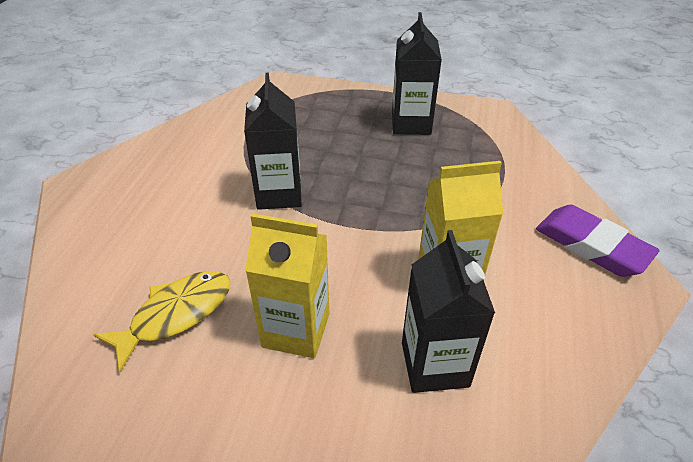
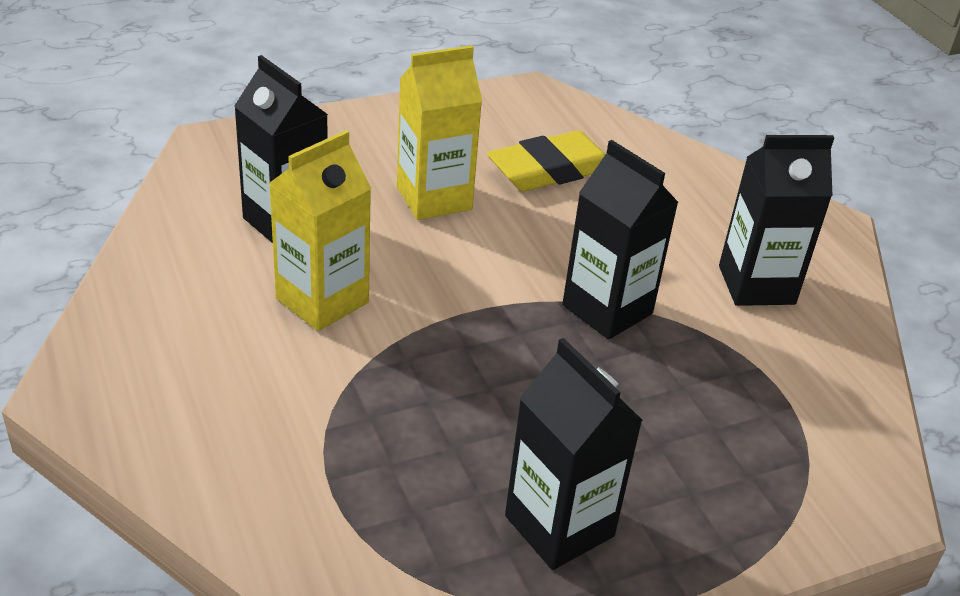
camera: 140 degrees right, 5 degrees down
yellow fish [94,271,231,372] -> yellow eraser [487,130,606,191]
purple eraser [536,205,660,277] -> none
none -> black carton [719,135,834,306]

